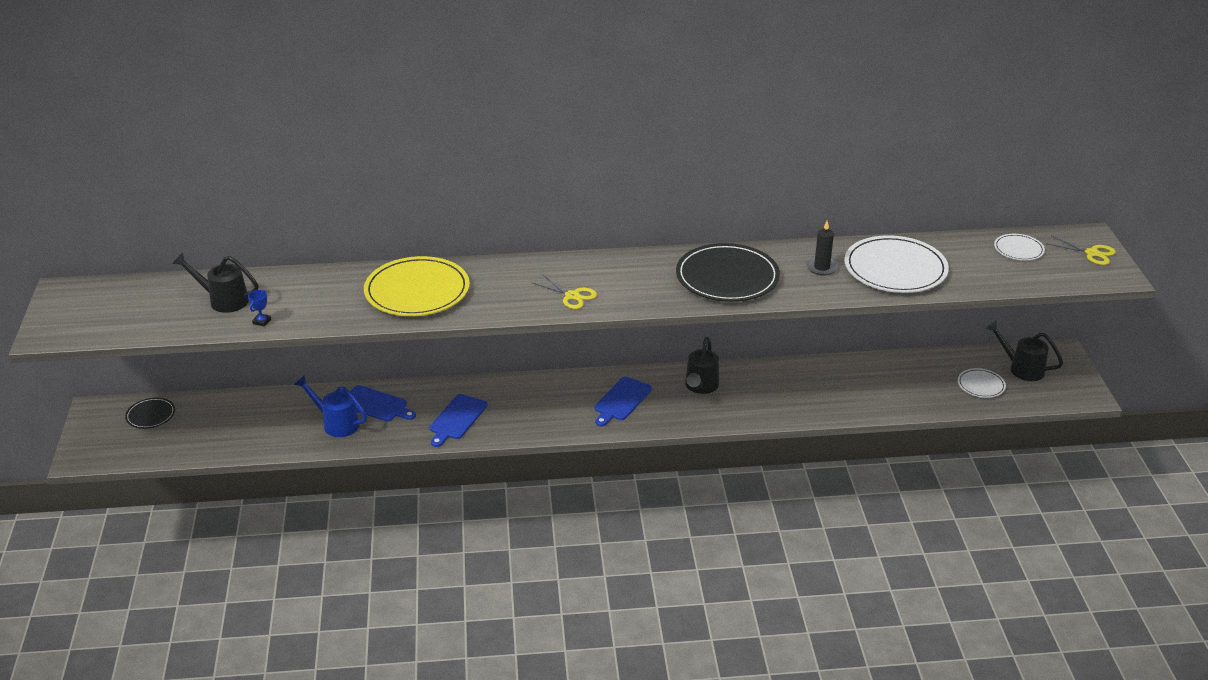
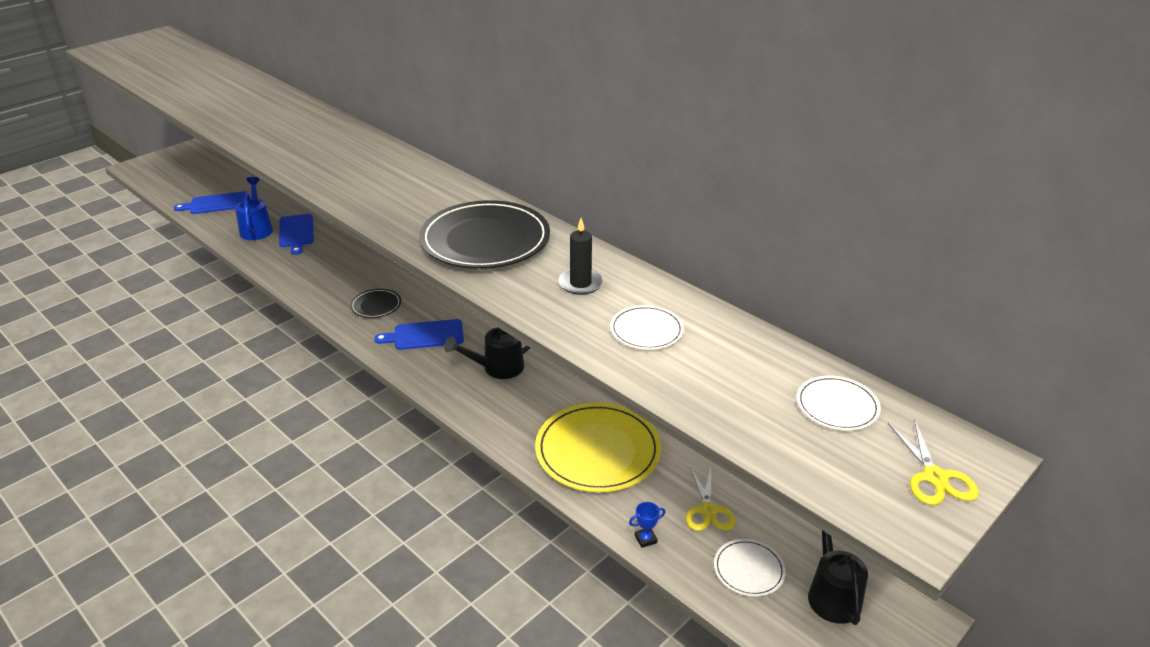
camera: 50 degrees right, 0 degrees up
black plate [125,397,175,429] -> black plate moved to [350,289,401,318]
black watering can [172,252,259,313] -> none
blue trophy [248,290,271,327] -> blue trophy moved to [629,502,666,548]
yellow plate [364,256,470,316] -> yellow plate moved to [535,403,661,492]
blue cutting board [430,394,487,447] -> blue cutting board moved to [174,191,248,214]
yellow scissors [532,275,597,309] -> yellow scissors moved to [686,467,736,531]
white plate [844,235,949,293] -> white plate [610,305,684,350], size x0.49

